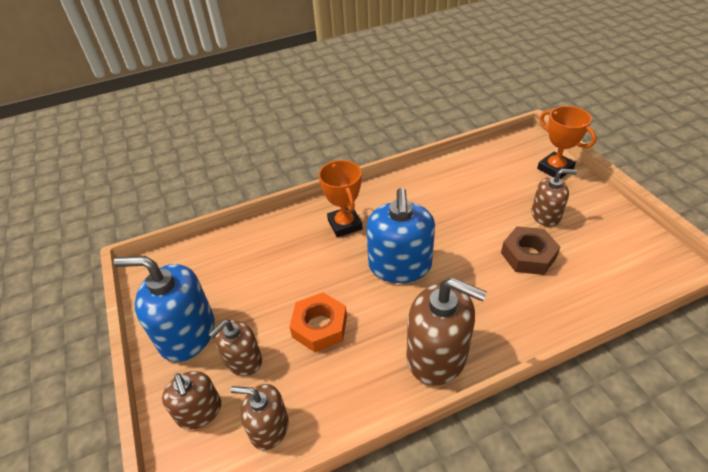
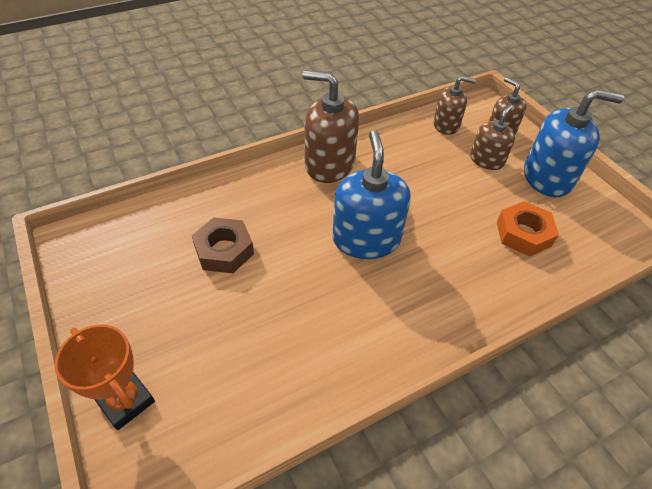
camera: 170 degrees right, 5 degrees up
orange nut [290,292,347,352] -> orange nut moved to [497,201,559,257]
orange trophy [319,160,363,237] -> none
brown soap dispenser [532,169,577,227] -> none

